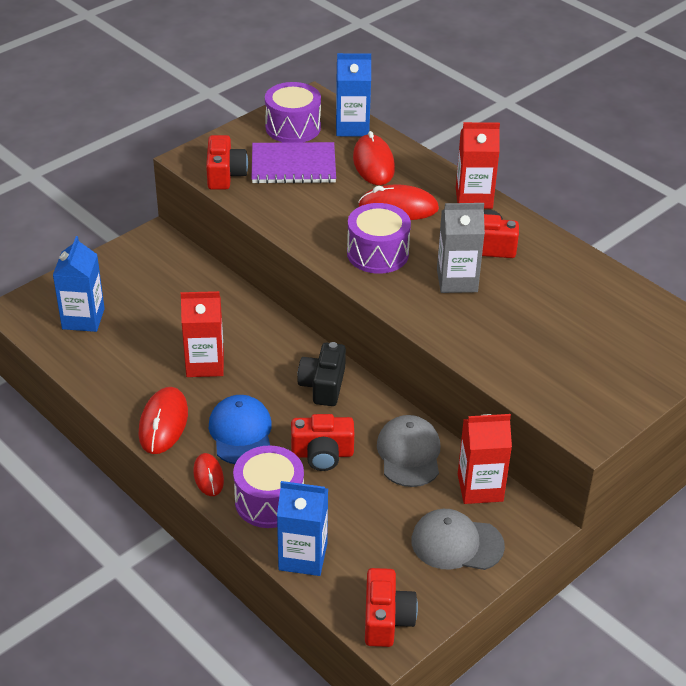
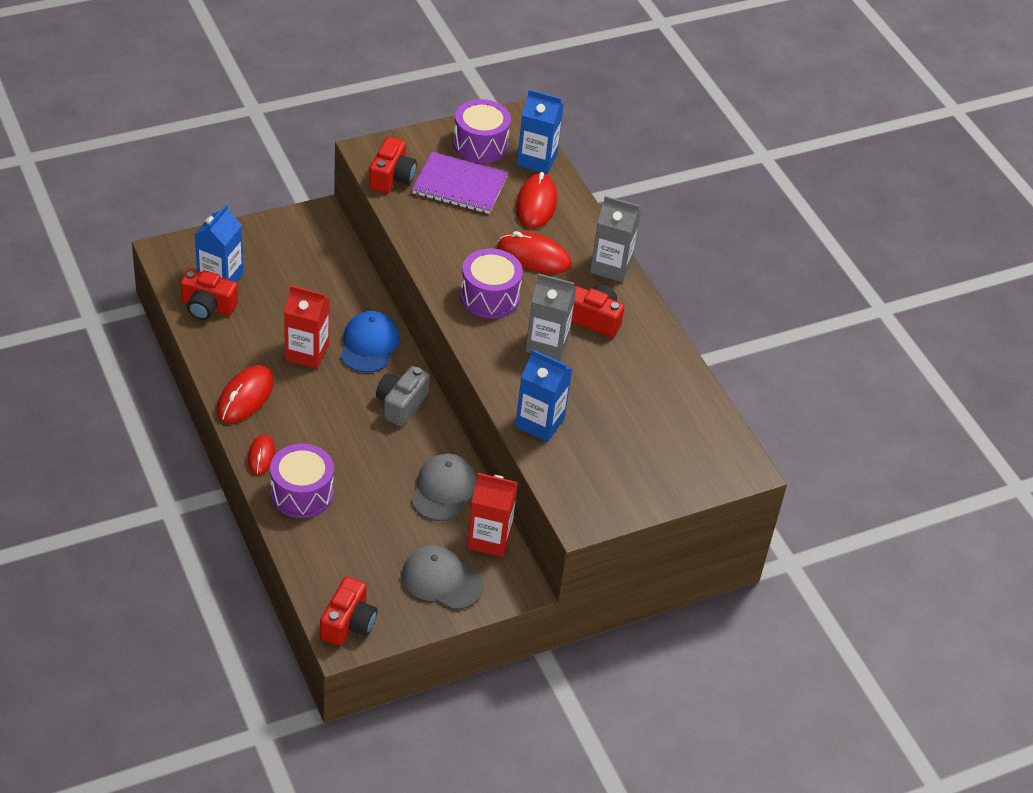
camera: 15 degrees right, 5 degrees up
blue cap [209,395,272,464] -> blue cap moved to [340,311,400,373]
blue carton [277,481,328,576] -> blue carton moved to [515,349,572,442]
red camera [291,414,354,471] -> red camera moved to [181,269,238,320]
black camera [297,342,346,406] -> grey camera [376,366,430,426]
red carton [456,122,500,209] -> grey carton [590,196,641,282]

